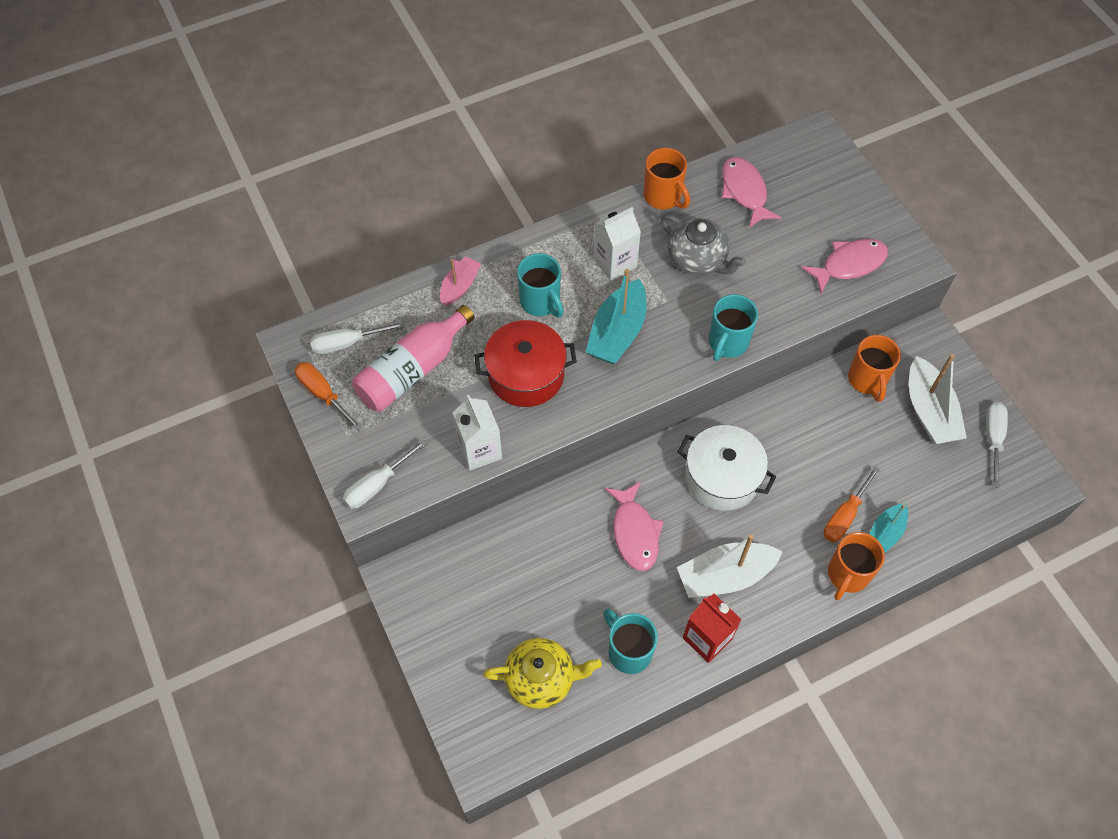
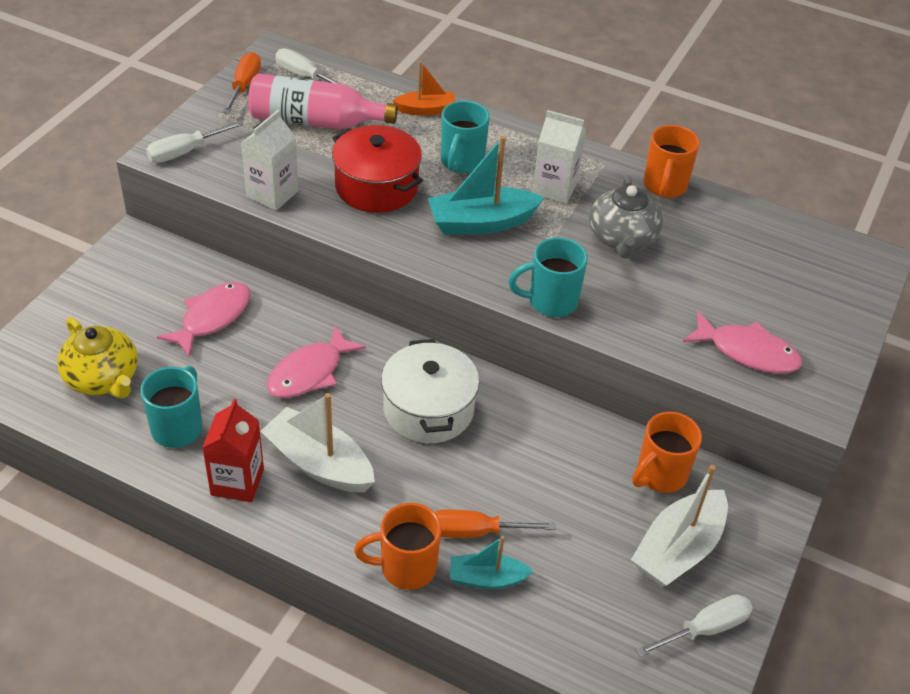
camera: 50 degrees right, 15 degrees down
white screwdriver [343,439,427,509] -> white screwdriver turned 45 degrees counterclockwise [146,121,244,163]
pink boat [440,256,481,306] -> orange boat [392,61,456,116]
pink fish [722,157,781,228] -> pink fish moved to [157,282,250,357]

